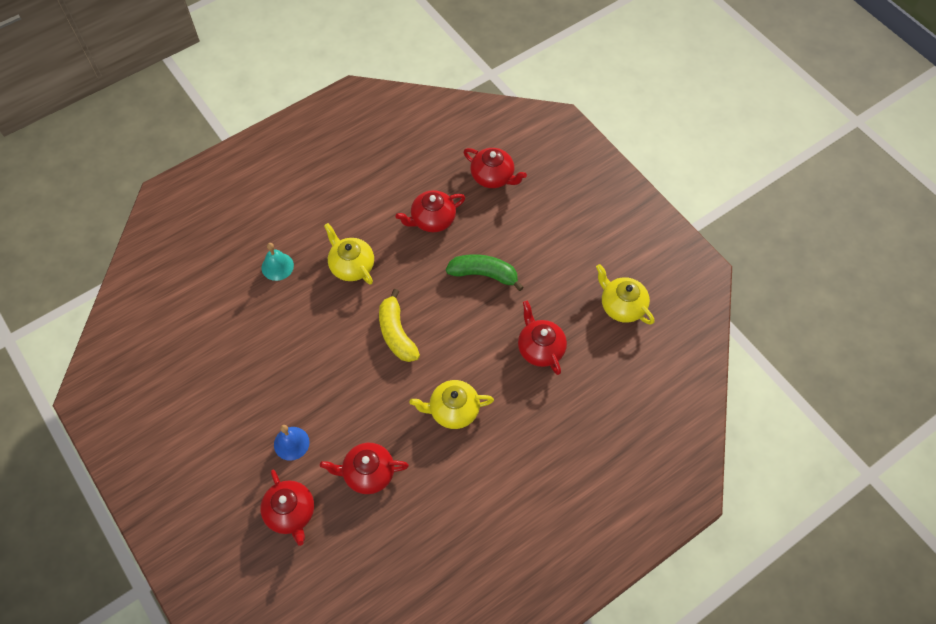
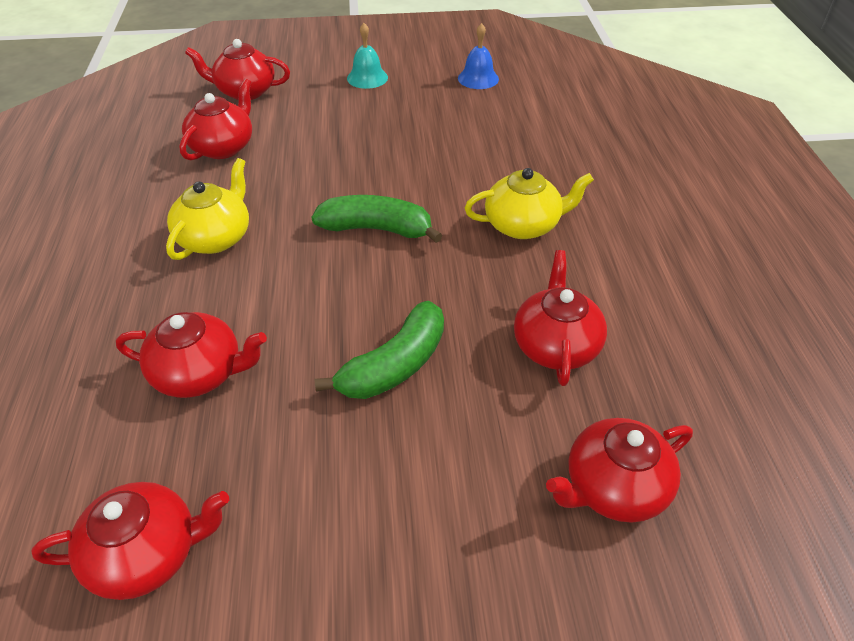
camera: 120 degrees right, 15 degrees down
turquoise bell [262,243,294,281] -> turquoise bell moved to [347,23,388,89]
blue bell [274,425,310,461] -> blue bell moved to [458,23,499,89]
yellow banana [379,289,420,362] -> green banana [311,195,443,243]
yellow teapot [596,264,654,325] -> red teapot [31,482,229,600]

